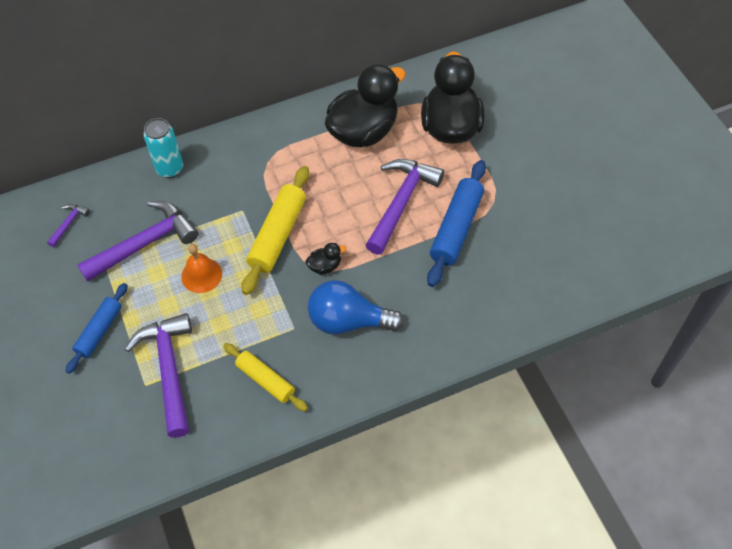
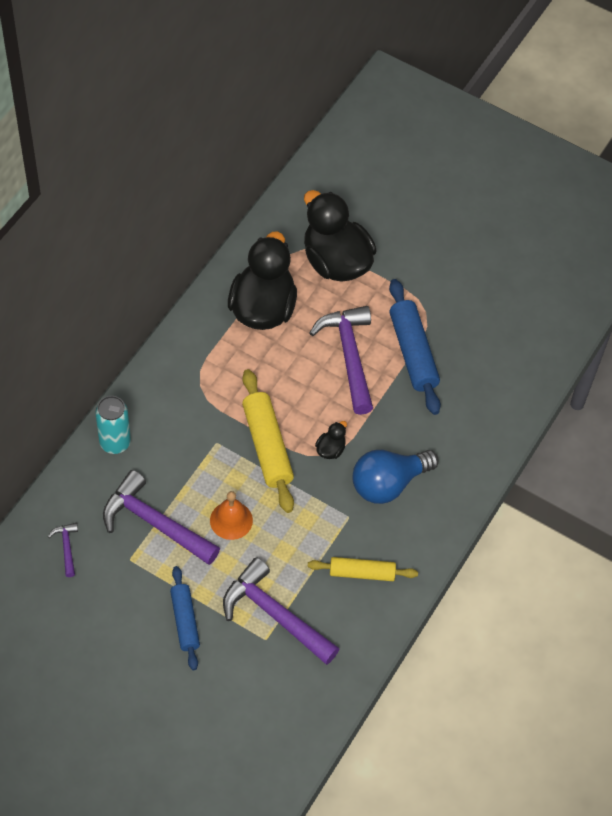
camera: 40 degrees left, 0 degrees up
purple hammer [77,201,198,282] -> purple hammer turned 75 degrees counterclockwise [103,470,220,565]

